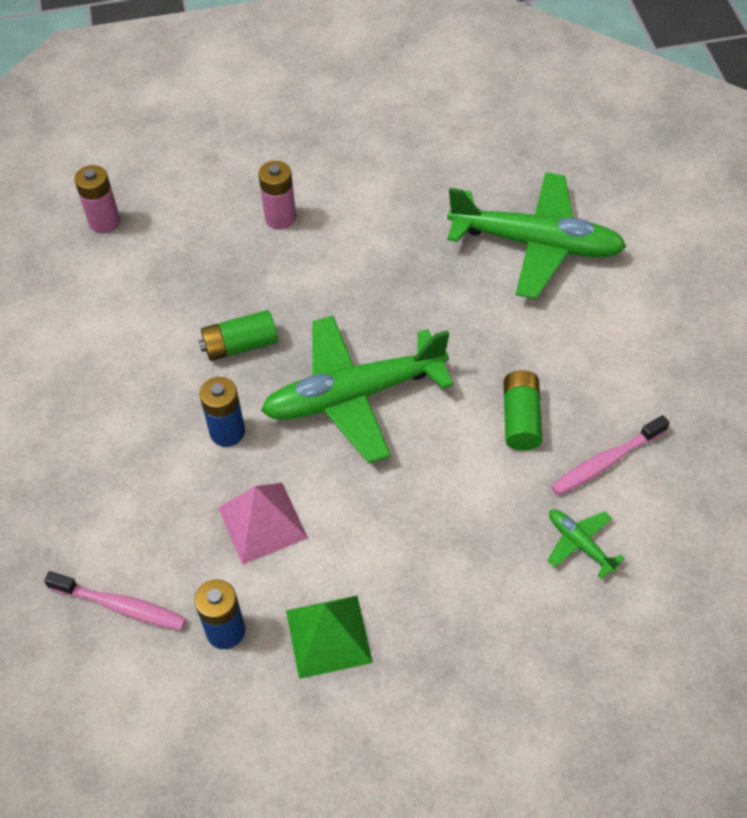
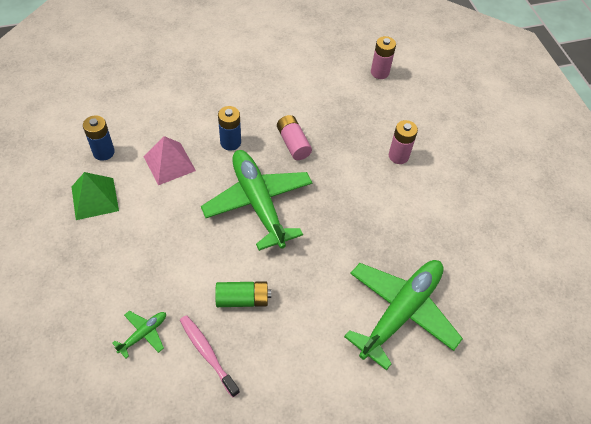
camera: 80 degrees right, 0 degrees up
pink toothbrush [44,571,187,630] -> none
green battery [199,310,278,361] -> pink battery [277,115,312,160]
green plane [447,172,627,299] -> green plane turned 150 degrees counterclockwise [344,260,463,371]

